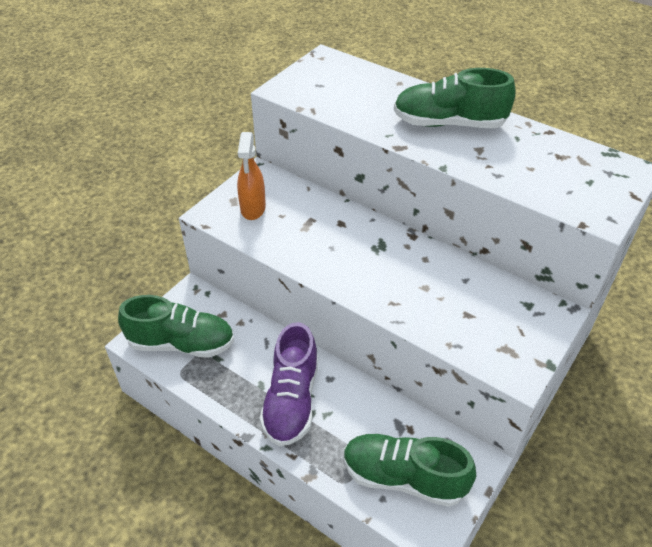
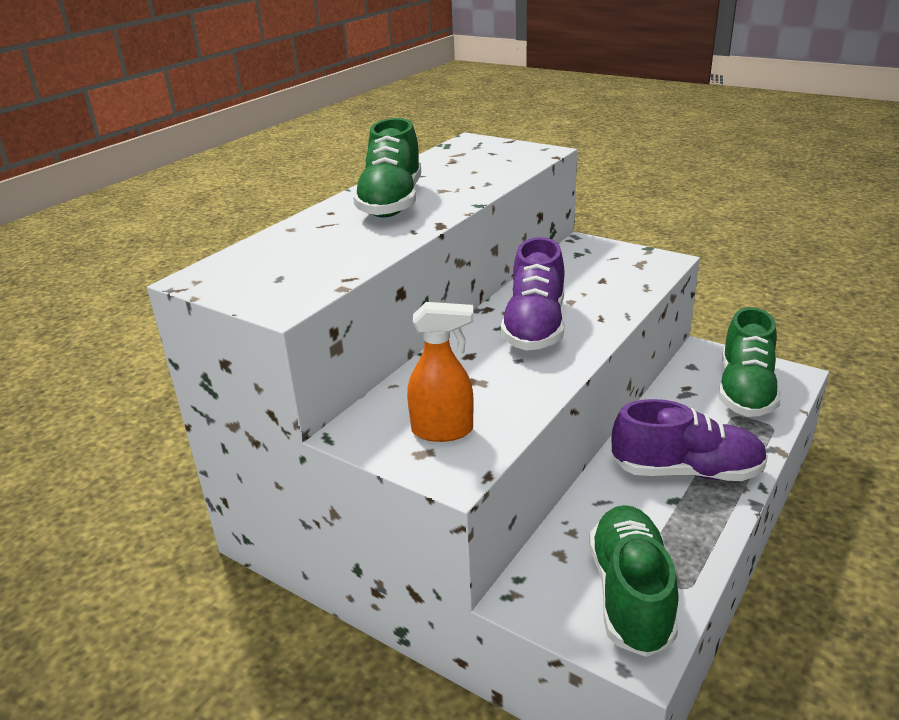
camera: 90 degrees left, 15 degrees down
none -> purple shoe [501,237,564,351]

